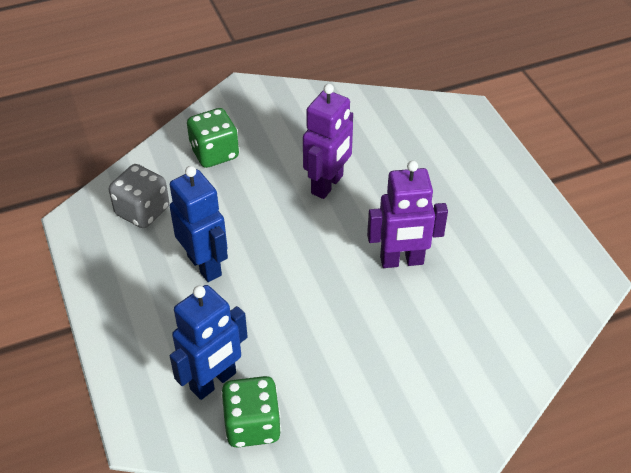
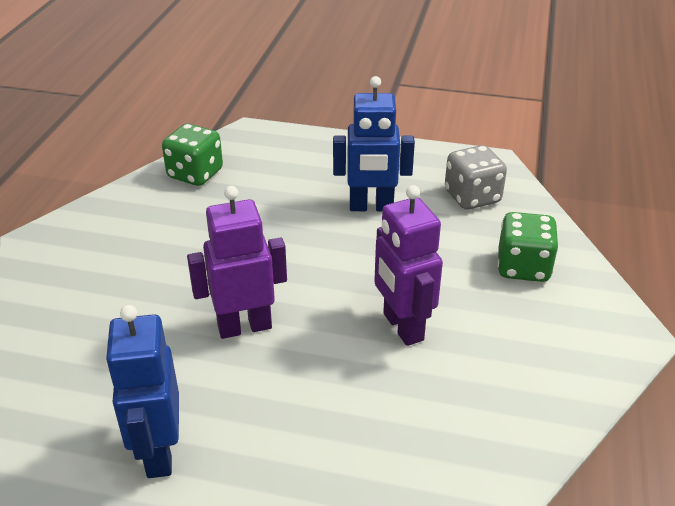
camera: 125 degrees right, 10 degrees down
blue robot [170,285,248,400] -> blue robot moved to [105,305,179,478]
purple robot [367,161,448,268] -> purple robot turned 45 degrees clockwise [187,186,287,339]

